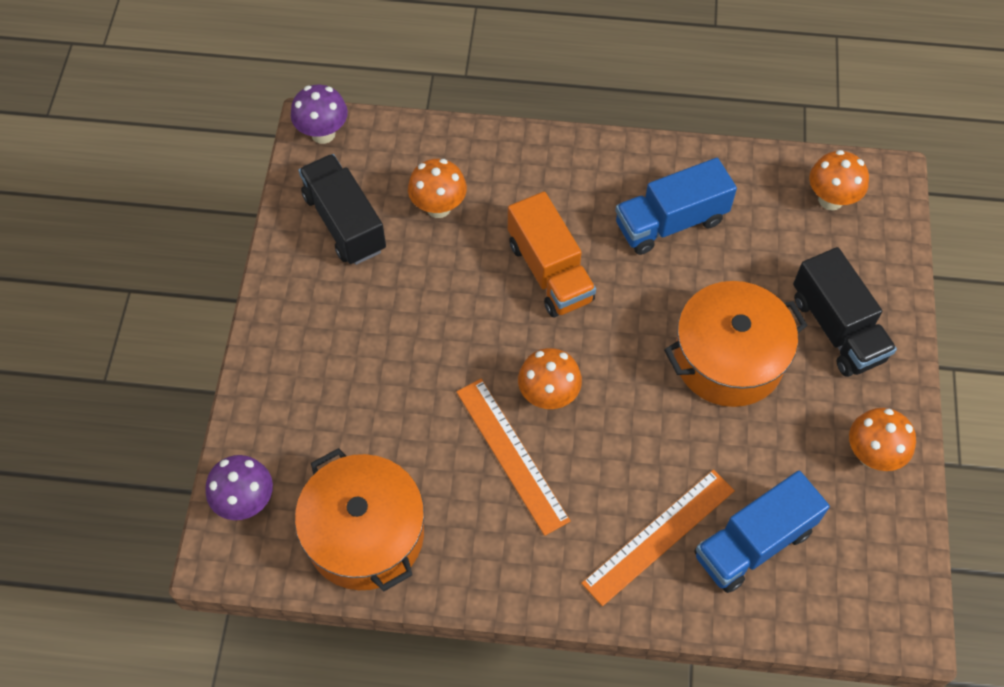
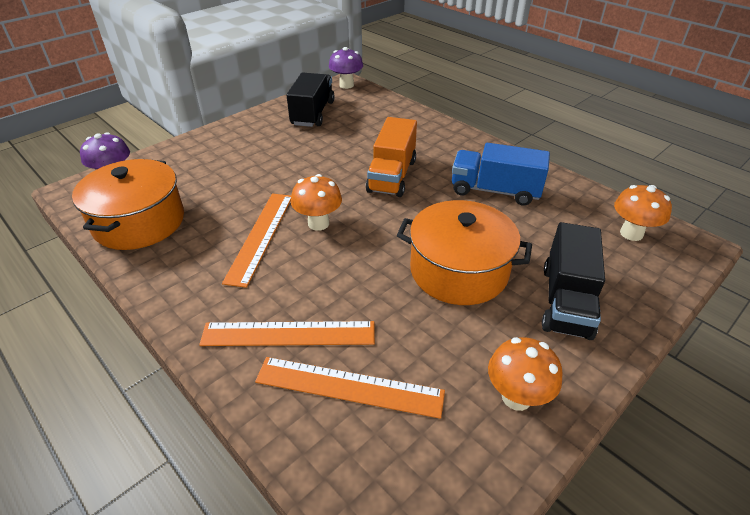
camera: 40 degrees right, 20 degrees down
orange mushroom [408,159,467,218] -> none
blue truck [694,471,830,593] -> orange ruler [255,357,445,419]

